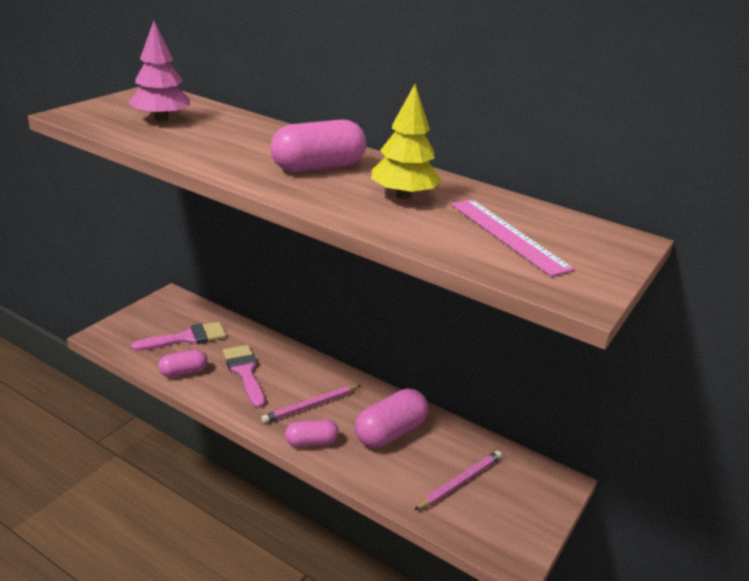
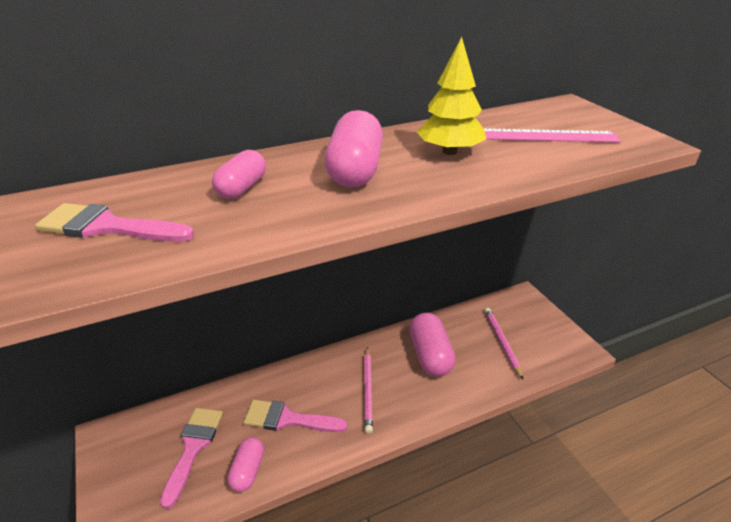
camera: 55 degrees left, 5 degrees up
pink tree [129,21,190,121] -> pink brush [35,203,194,242]
pink capsule [285,419,339,447] -> pink capsule moved to [212,150,266,199]

